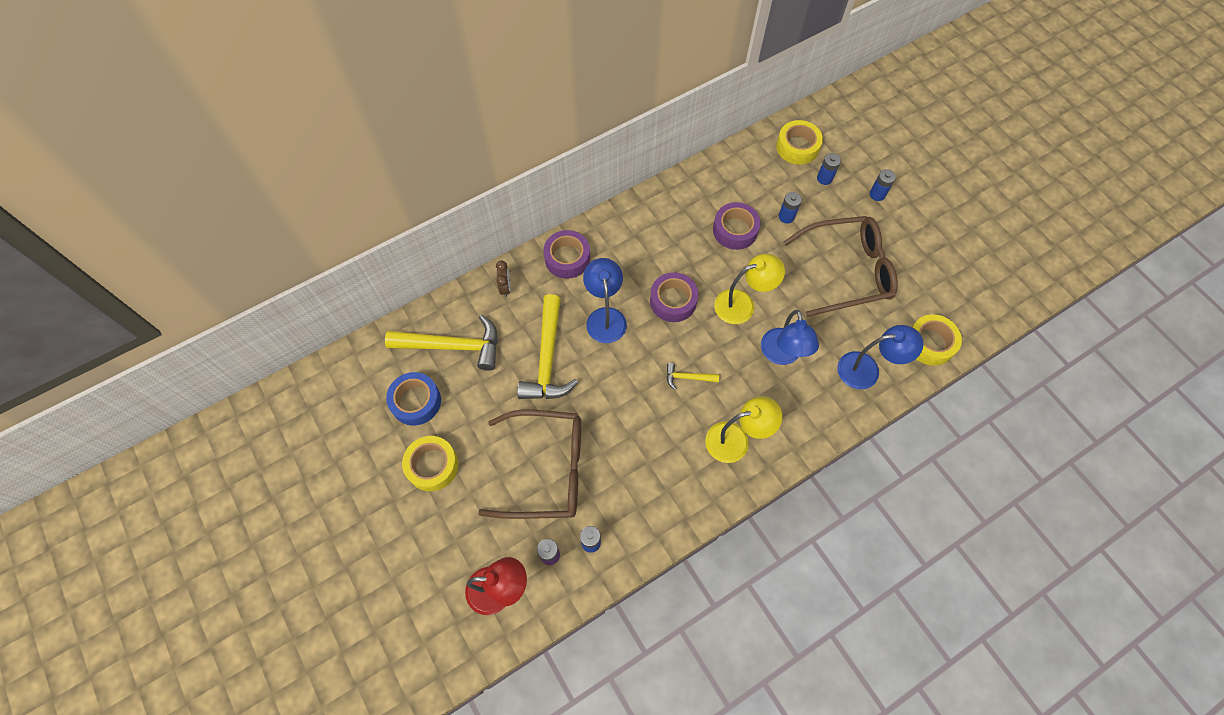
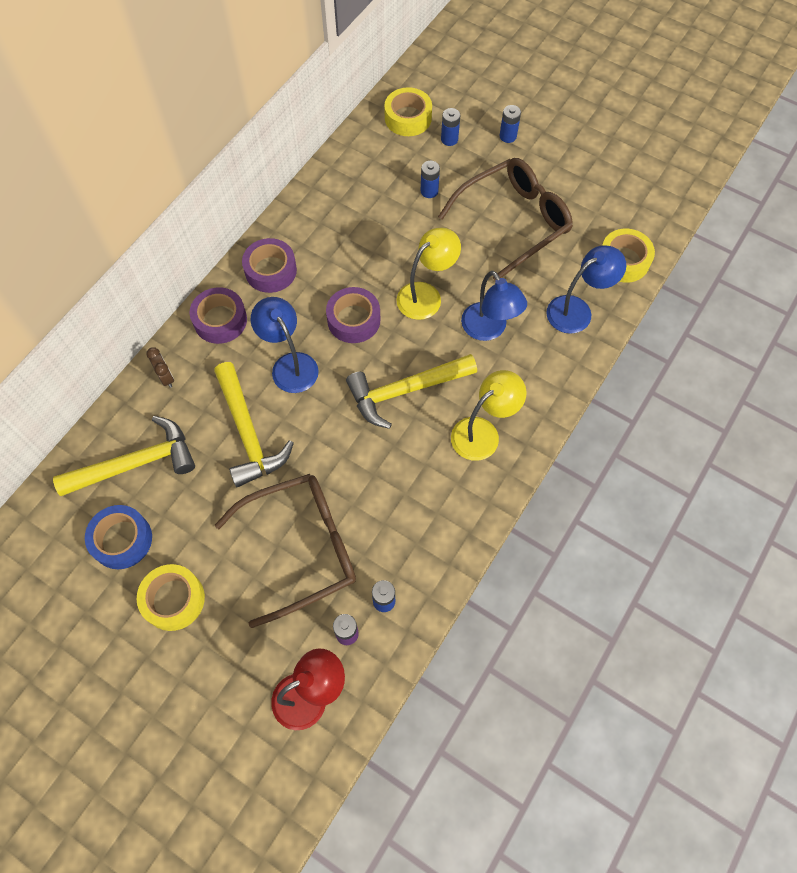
camera: 25 degrees left, 0 degrees up
yellow hammer [667,363,719,390] -> yellow hammer [346,354,477,429], size x2.14
purple tape [713,202,761,250] -> purple tape moved to [242,238,297,293]

